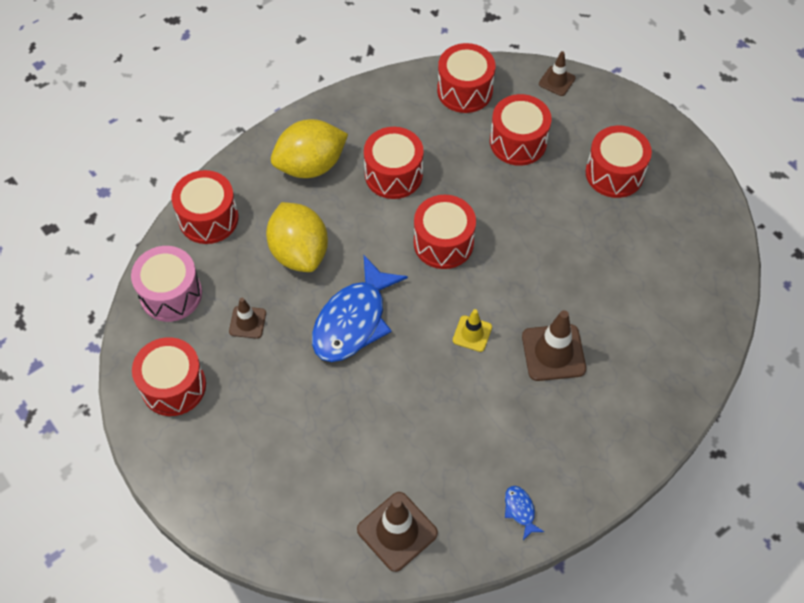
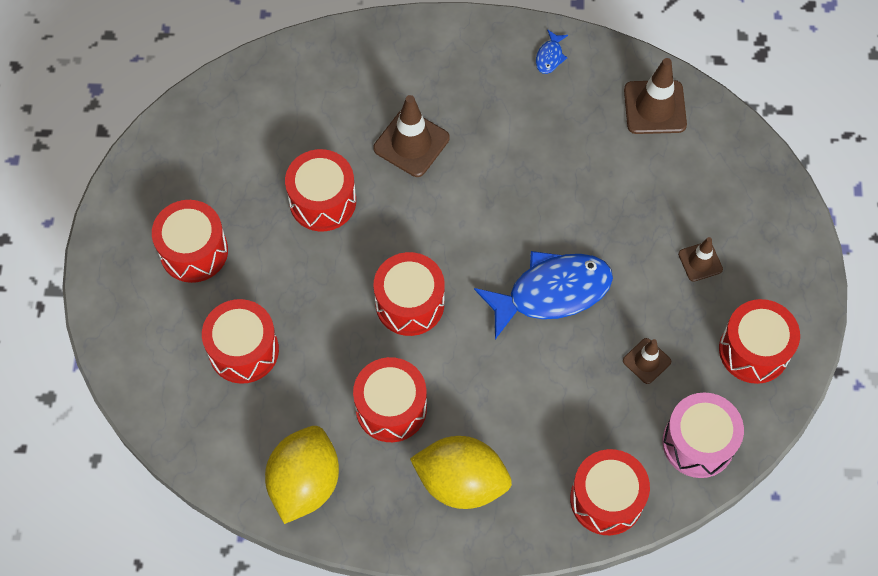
camera: 140 degrees left, 5 degrees up
yellow lemon [266,202,328,272] -> yellow lemon moved to [265,426,339,524]
red drum [437,43,496,113] -> red drum moved to [285,149,356,231]
yellow traffic cone [453,309,492,352] -> none
brown traffic cone [539,51,575,96] -> brown traffic cone moved to [678,237,723,282]

